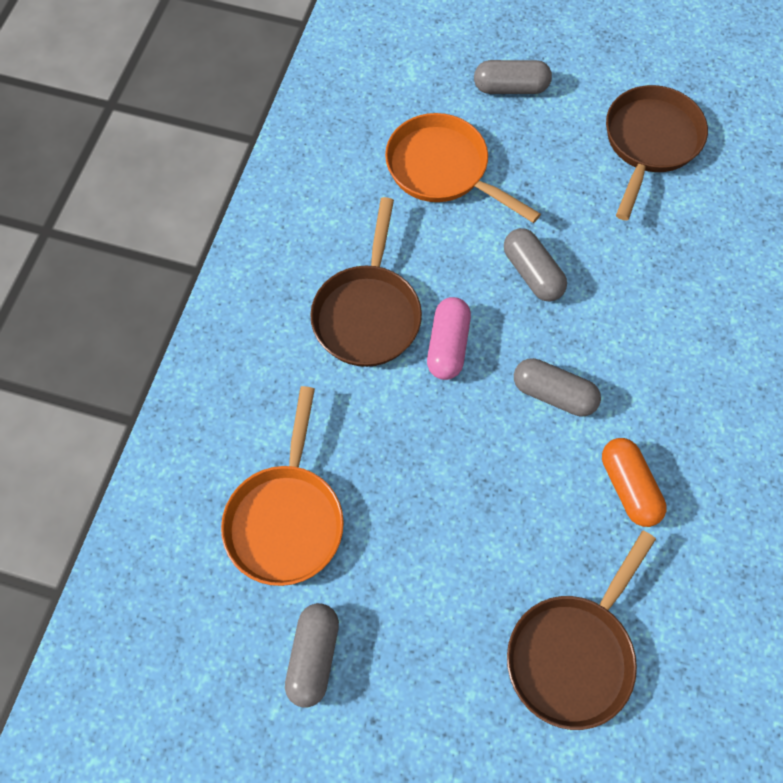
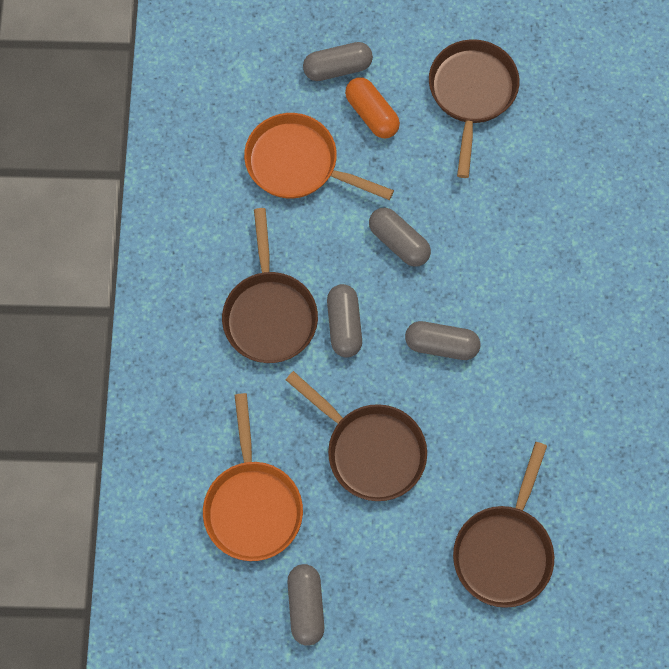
camera: 15 degrees left, 5 degrees up
pink capsule [427,297,471,380] -> grey capsule [327,284,362,358]
orange capsule [602,438,666,527] -> orange capsule moved to [345,77,400,138]
none -> brown pan [286,371,427,501]

